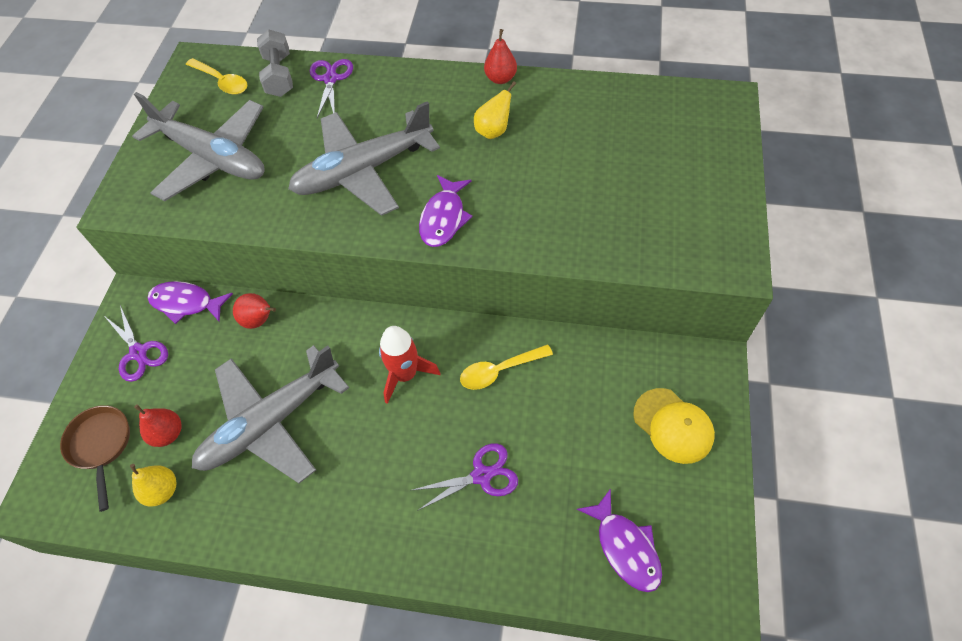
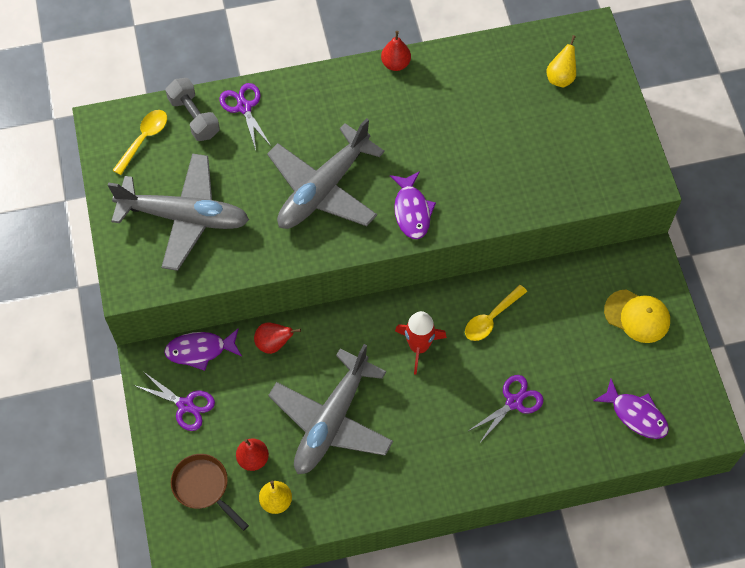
camera: 25 degrees left, 5 degrees up
yellow spoon [186,58,248,95] -> yellow spoon turned 75 degrees counterclockwise [113,110,167,175]
yellow pear [474,81,516,139] -> yellow pear moved to [546,35,576,87]

